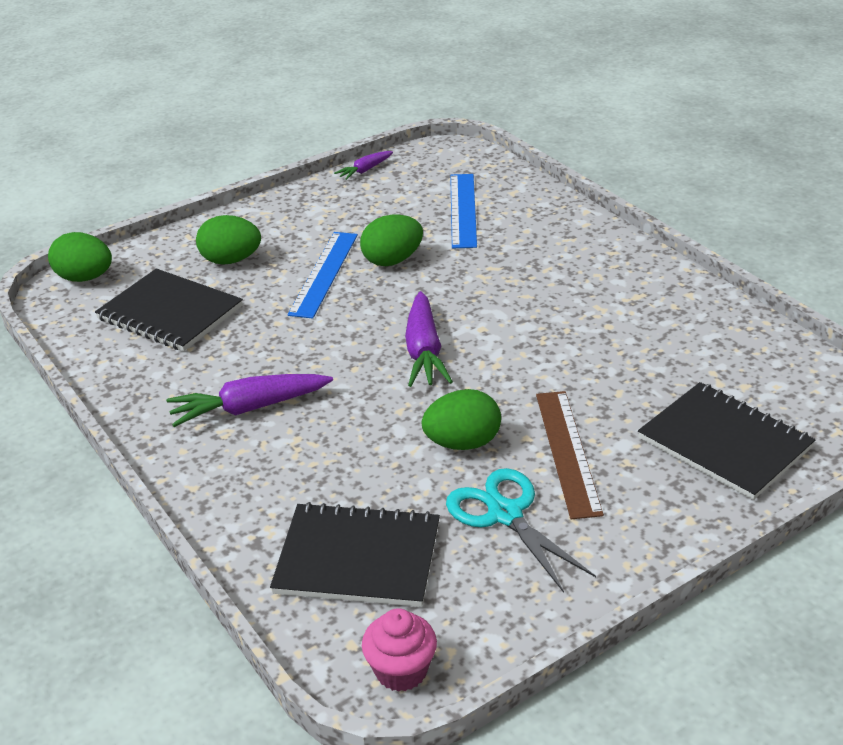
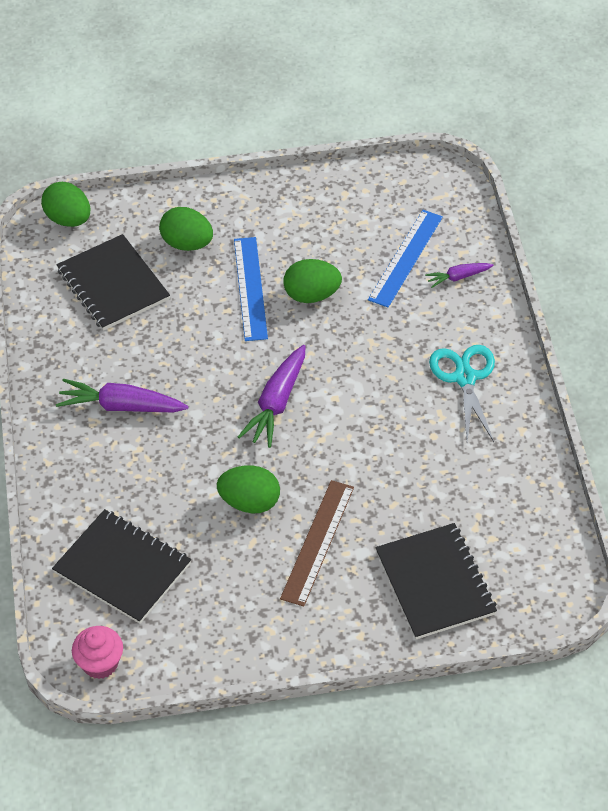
camera: 25 degrees right, 15 degrees up
blue ruler [287,232,358,319] -> blue ruler turned 45 degrees counterclockwise [234,237,268,341]
purple carrot [334,151,393,180] -> purple carrot moved to [425,263,494,288]
turquoise scissors [446,468,596,593] -> turquoise scissors moved to [429,345,495,442]

